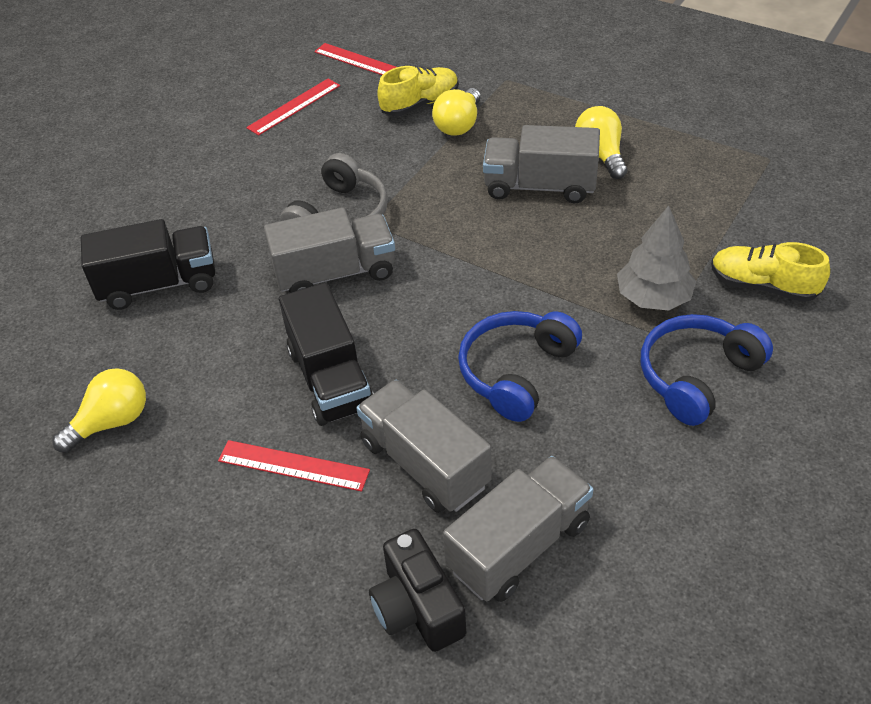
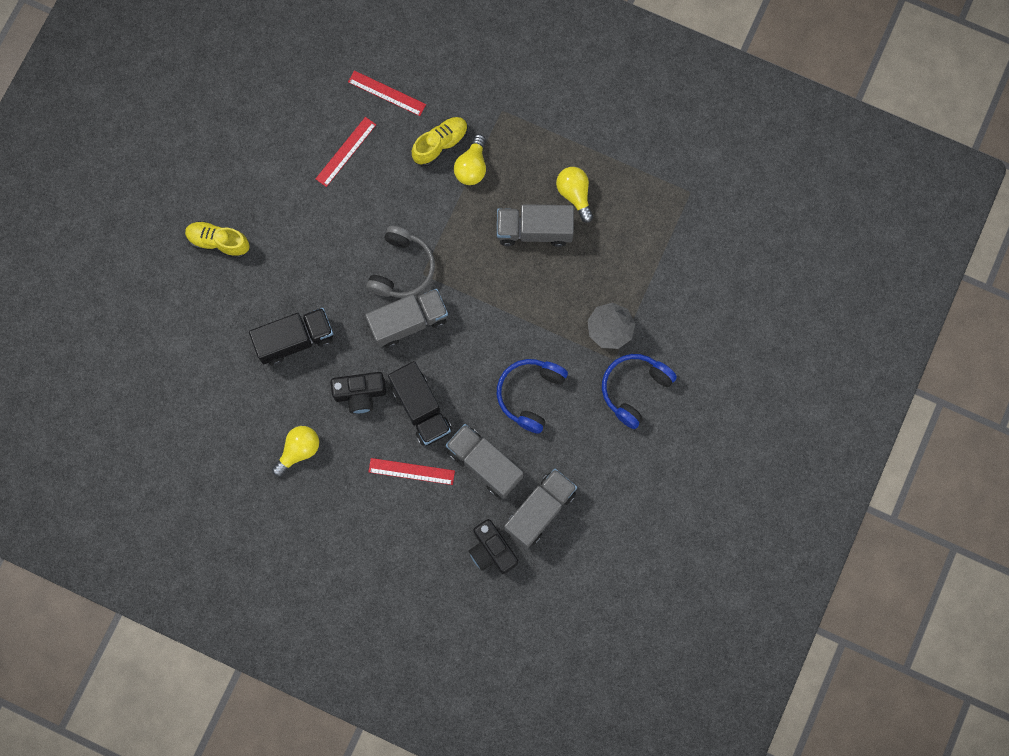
camera: 10 degrees left, 30 degrees up
yellow shoe [711,242,830,302] -> yellow shoe moved to [185,221,250,258]
none -> black camera [331,372,386,414]

